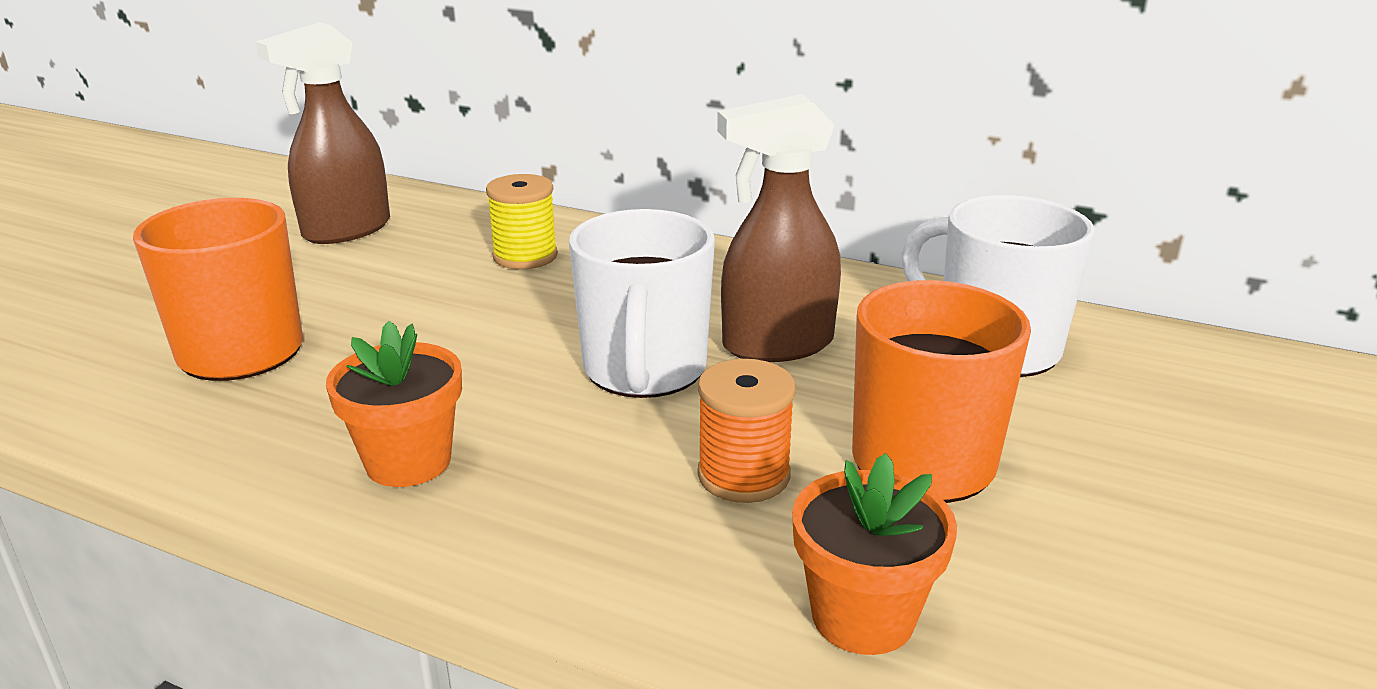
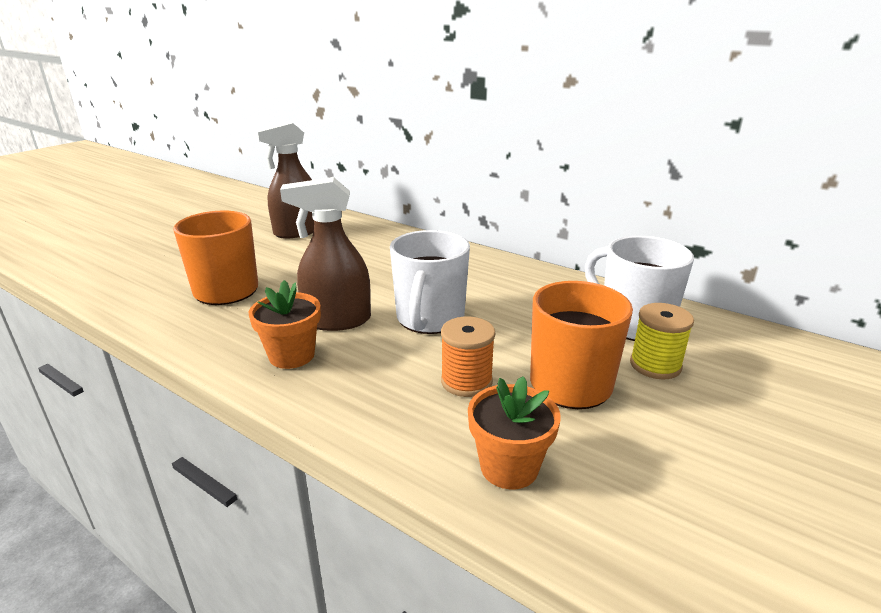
camera: 10 degrees right, 0 degrees up
yellow spool [486,174,558,269] -> yellow spool moved to [630,303,694,380]
brown spray bottle [717,94,841,362] -> brown spray bottle moved to [280,177,371,331]

